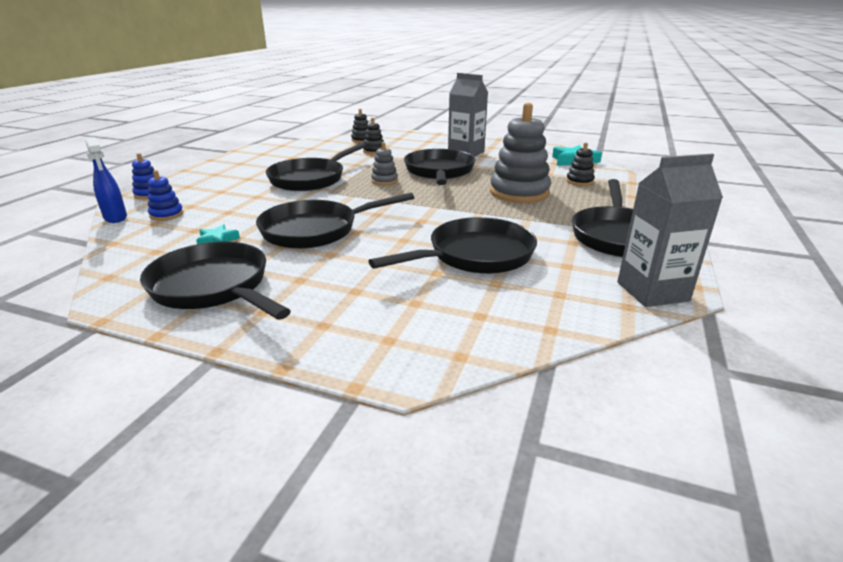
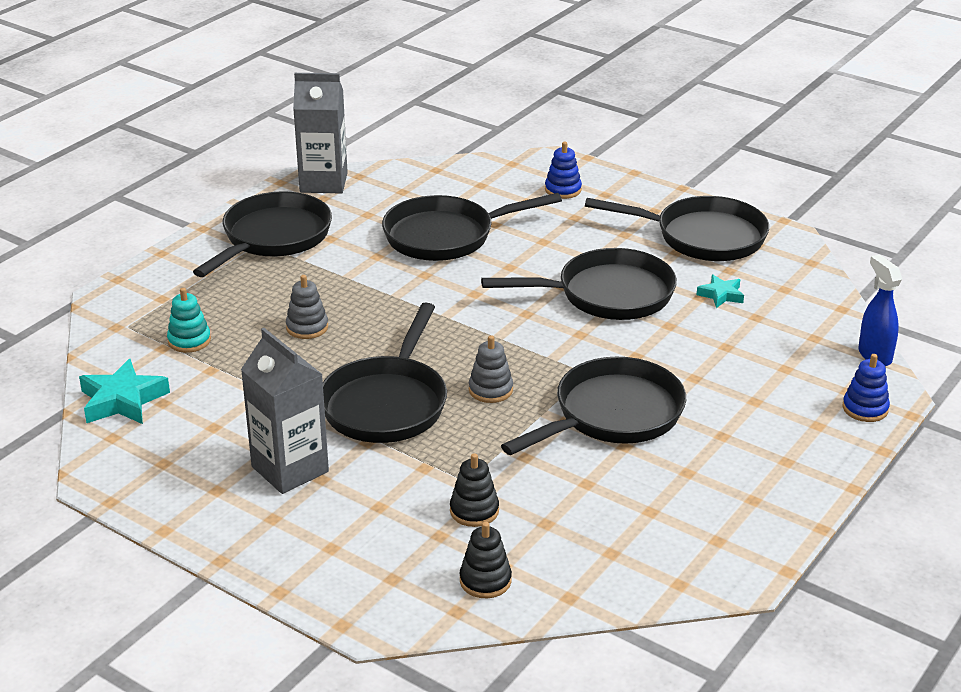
camera: 165 degrees left, 5 degrees up
black pan [140,241,291,320] -> black pan turned 45 degrees counterclockwise [585,196,769,261]
blue stacking toy [148,170,183,221] -> blue stacking toy moved to [545,142,582,199]
grey stacking toy [490,103,551,203] -> grey stacking toy [286,275,328,339], size x0.48
black stacking toy [566,142,595,186] -> turquoise stacking toy [167,288,211,353]

